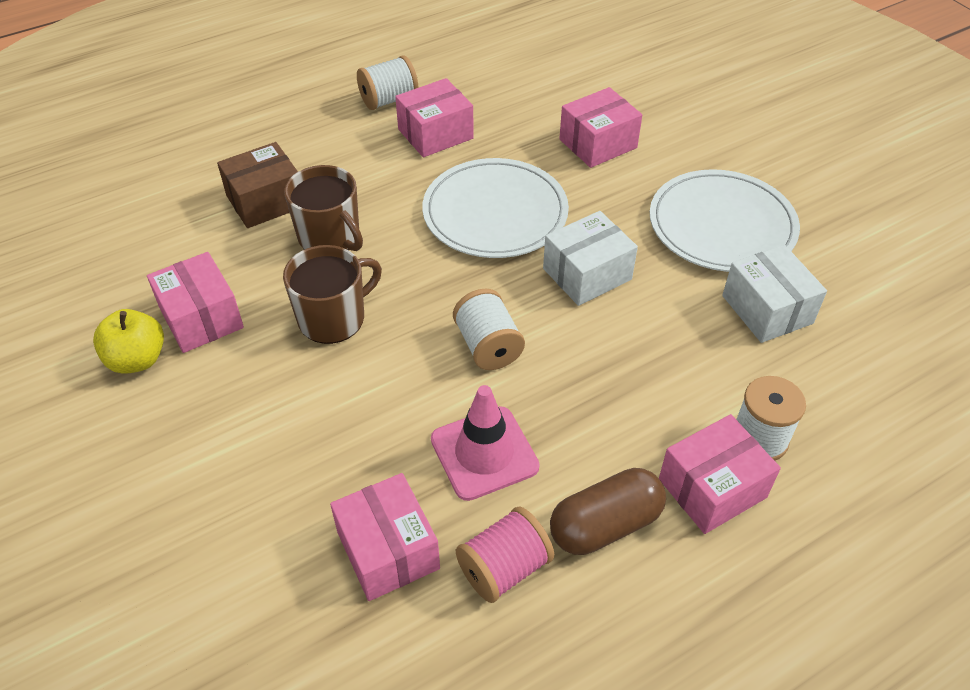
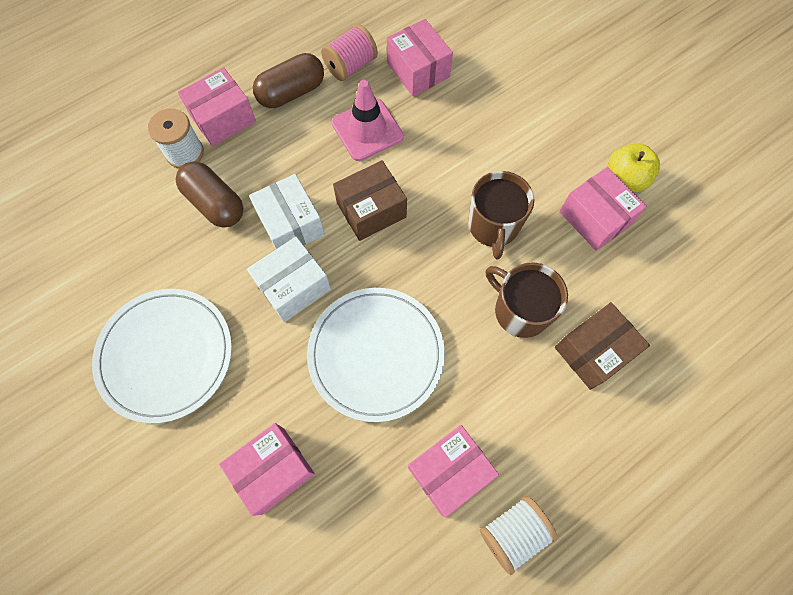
camera: 175 degrees right, 20 degrees up
brown mug [283,245,382,344] -> brown mug turned 45 degrees counterclockwise [468,171,534,259]
white spool [453,289,525,370] -> brown box [333,160,407,241]
white box [722,245,827,343] -> white box moved to [249,174,325,249]
none -> brown capsule [176,161,243,228]

